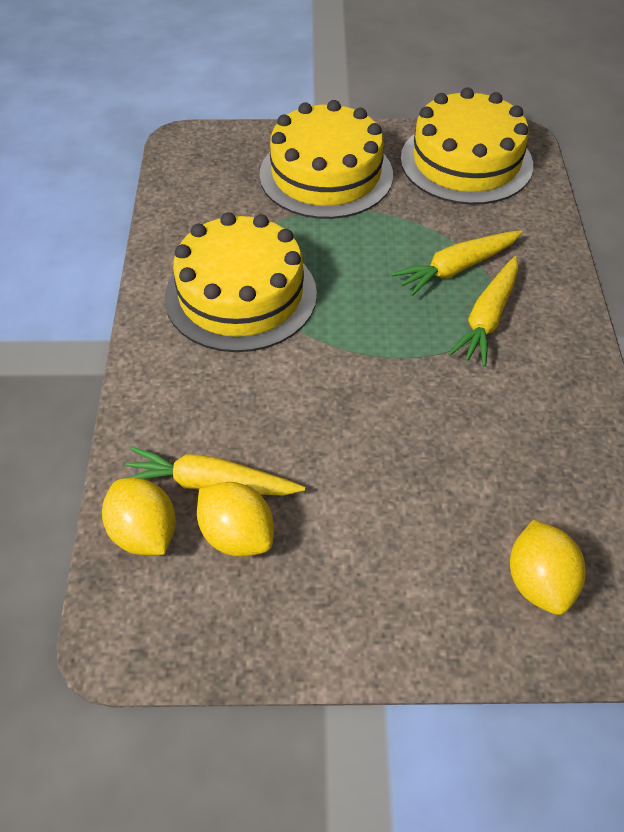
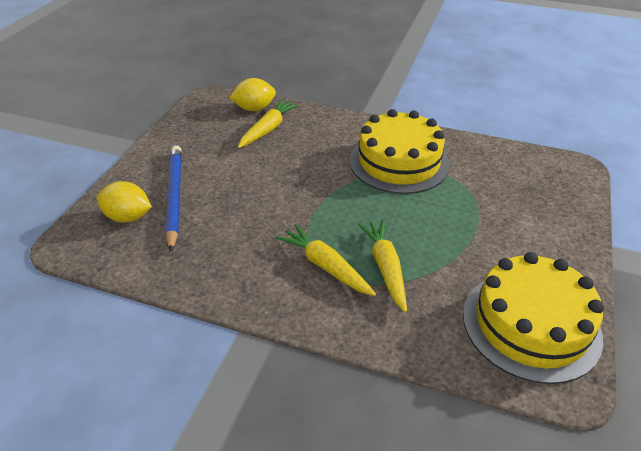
camera: 110 degrees right, 10 degrees down
yellow lemon [197,482,274,557] -> none
yellow cake [259,100,393,219] -> none
none -> blue pencil [166,145,182,252]

